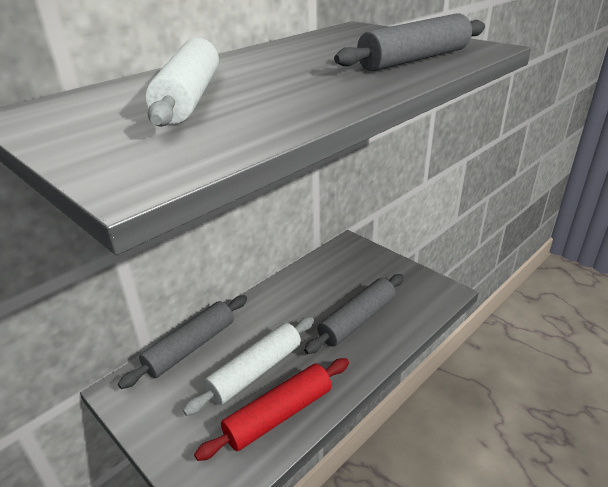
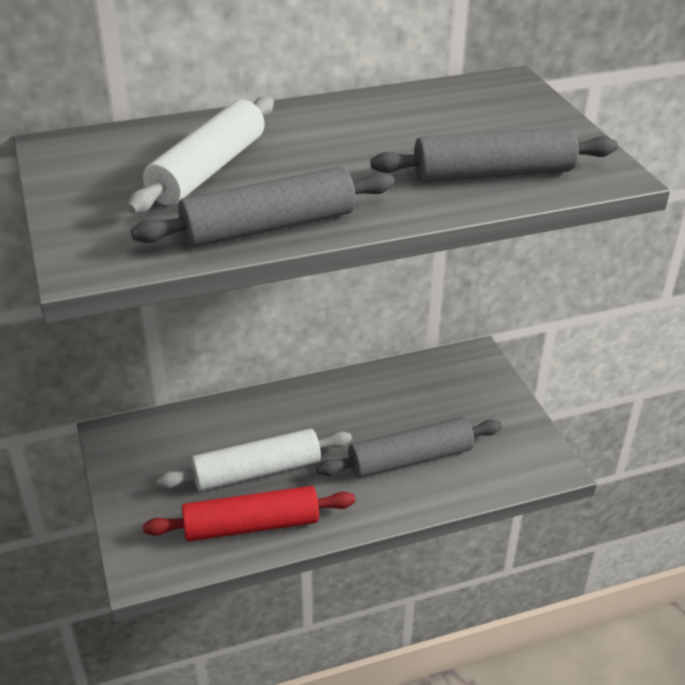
camera: 25 degrees right, 5 degrees up
grey rolling pin [118,295,247,389] -> grey rolling pin moved to [131,167,395,247]

